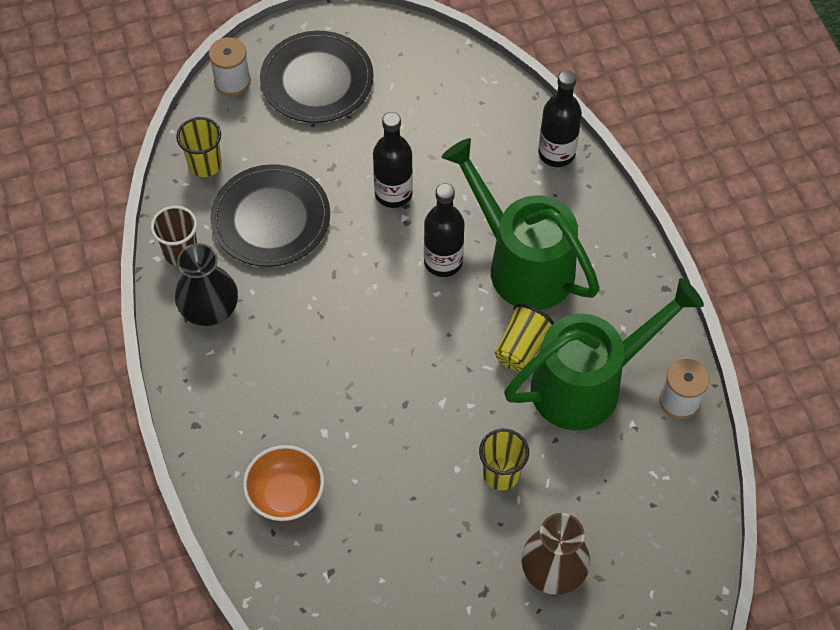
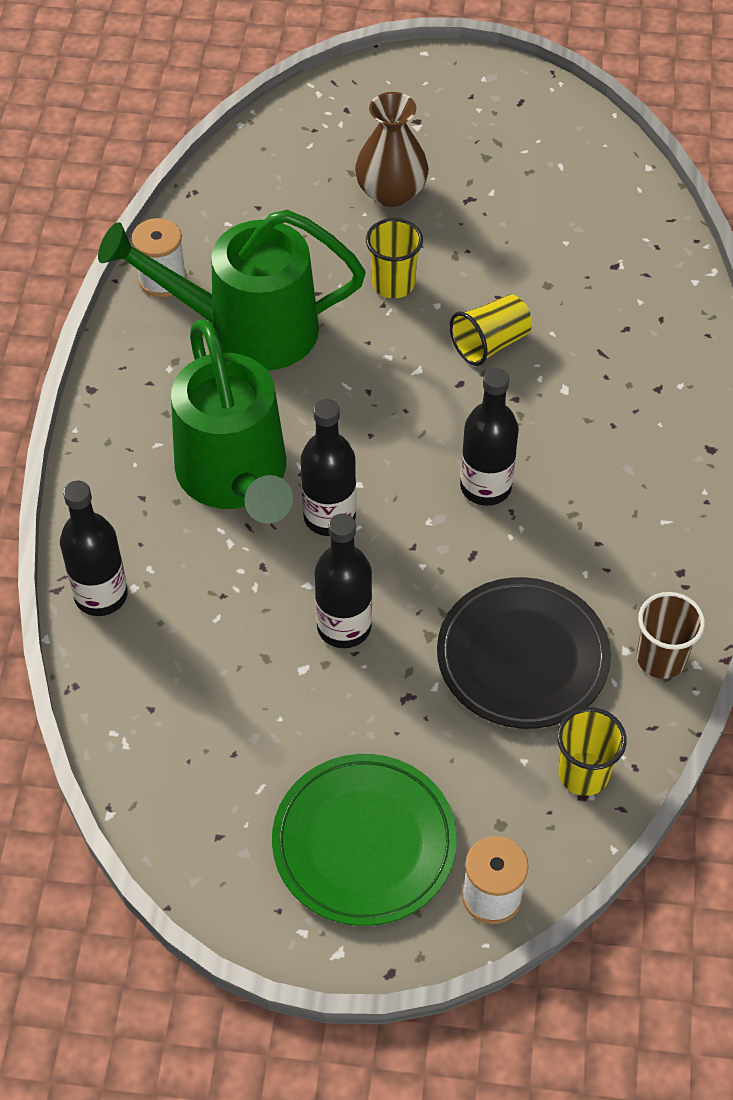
camera: 155 degrees left, 5 degrees down
black vase [175,243,238,326] -> none
orange bowl [243,445,324,521] -> none
black plate [260,31,374,123] -> green plate [272,754,457,926]
yellow cup [495,304,554,371] -> yellow cup moved to [450,294,532,366]
none -> black bottle [460,368,519,506]

